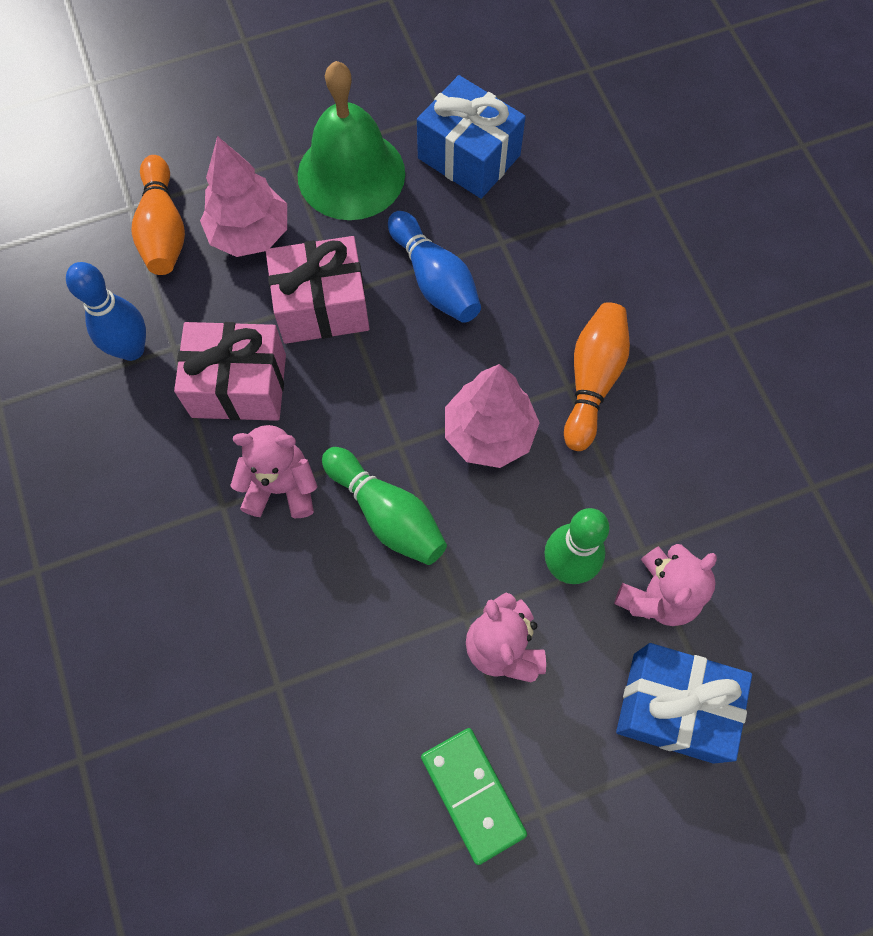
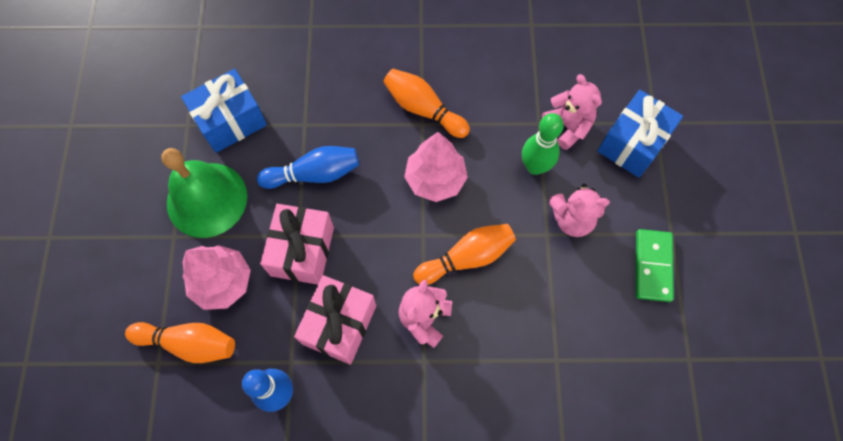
camera: 70 degrees left, 0 degrees up
green bowling pin [322,447,447,565] -> orange bowling pin [413,224,516,285]
green domino [421,728,527,865] -> green domino turned 75 degrees counterclockwise [636,229,674,302]

